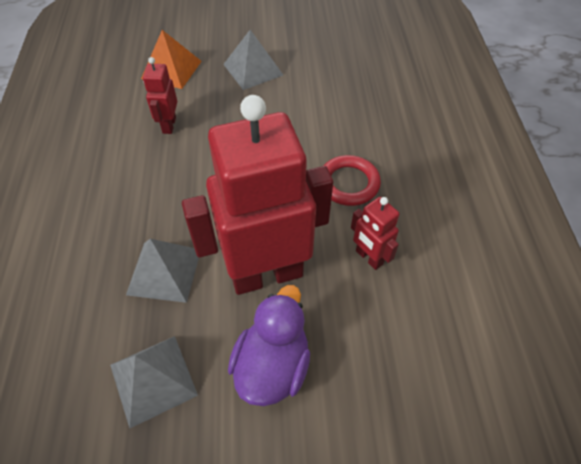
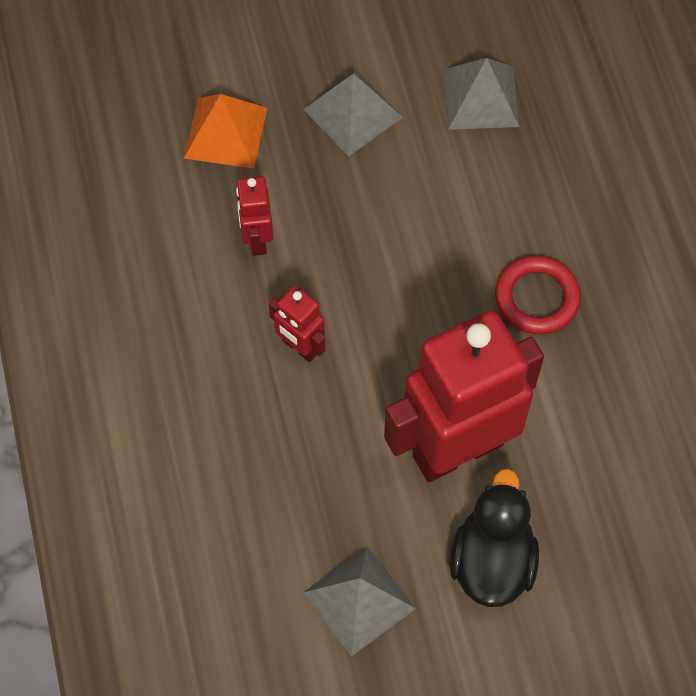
camera: 10 degrees left, 10 degrees up
grey pyramid [126,239,199,303] -> grey pyramid moved to [444,58,519,130]
purple duck [228,285,310,406] -> black duck [450,469,539,607]
red robot [351,197,399,270] -> red robot moved to [268,285,326,362]

